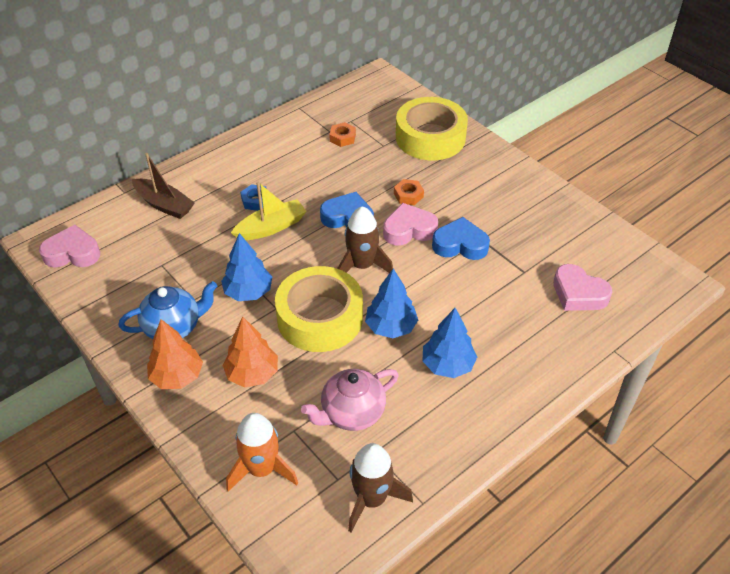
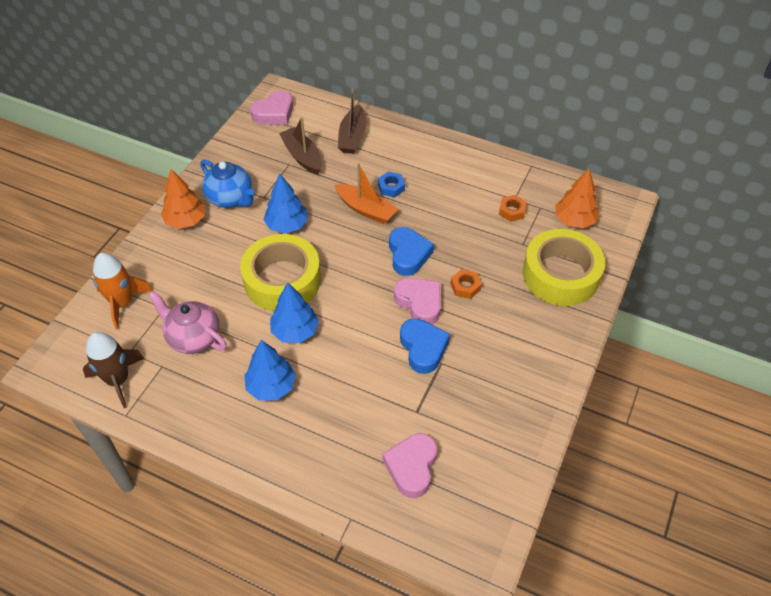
camera: 65 degrees right, 5 degrees up
pink heart [39,225,100,268] -> pink heart turned 75 degrees clockwise [250,90,293,125]
orange tree [222,317,278,388] -> orange tree moved to [555,169,600,228]
yellow boat [231,182,307,240] -> orange boat [334,163,398,224]
brown rocket [337,206,393,273] -> none
none -> brown boat [279,117,322,175]

